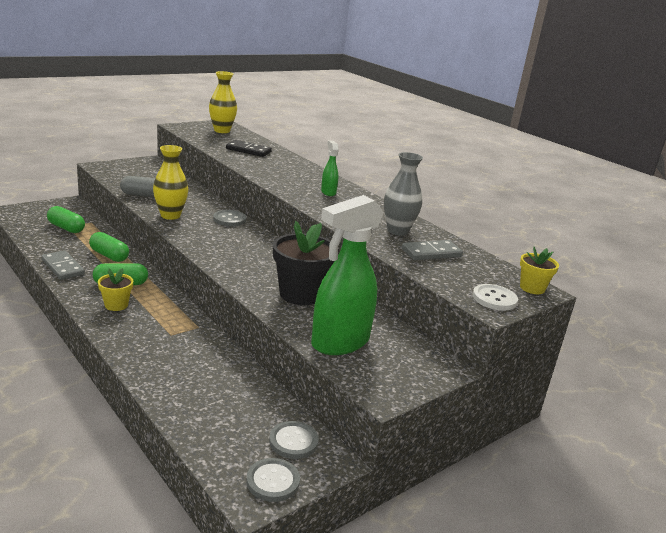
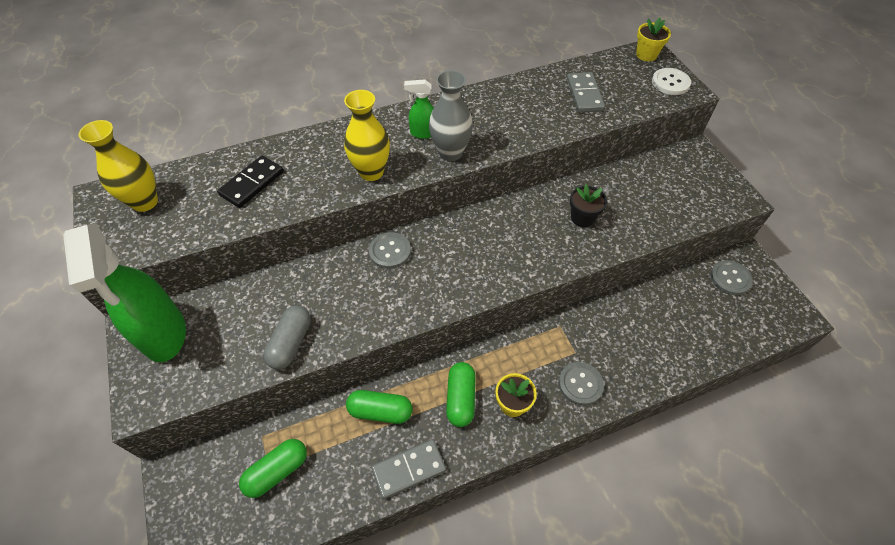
camera: 70 degrees left, 30 degrees up
green capsule [89,232,129,262] -> green capsule turned 45 degrees clockwise [346,390,412,424]
yellow vase [153,145,188,220] -> yellow vase moved to [344,90,390,181]
grey button [246,458,300,502] -> grey button moved to [559,362,604,405]
black flower pot [273,221,339,305] -> black flower pot [570,184,607,227], size x0.55
green spray bottle [311,195,384,355] -> green spray bottle moved to [63,223,186,362]
grey vase [384,152,423,236] -> grey vase moved to [429,70,473,161]

